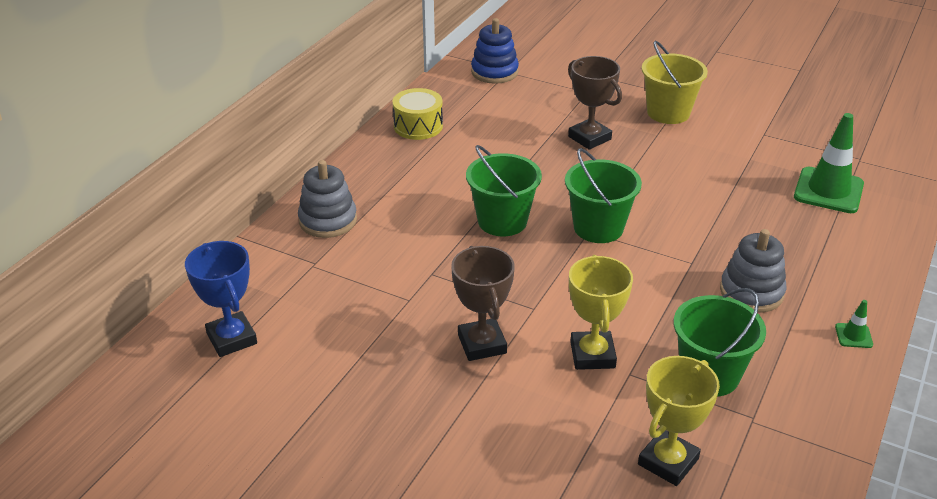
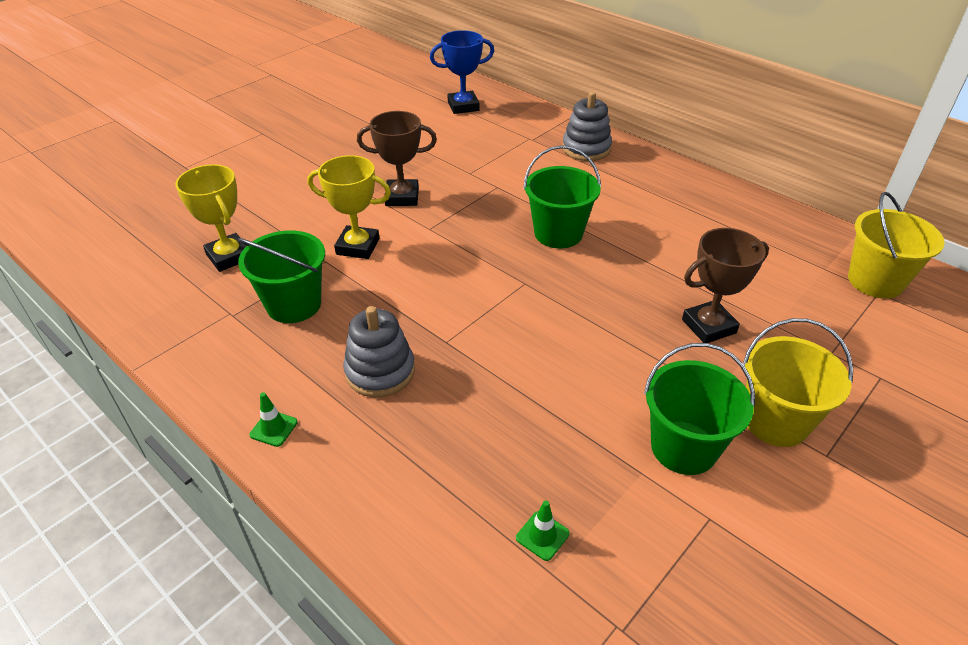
camera: 105 degrees right, 5 degrees up
yellow drum [392,88,443,140] -> none
blue stacking toy [471,18,519,84] -> yellow bucket [848,192,945,299]
green bucket [565,148,642,243] -> green bucket moved to [644,343,755,475]
green traffic cone [794,113,864,213] -> green traffic cone [516,500,569,561], size x0.44

